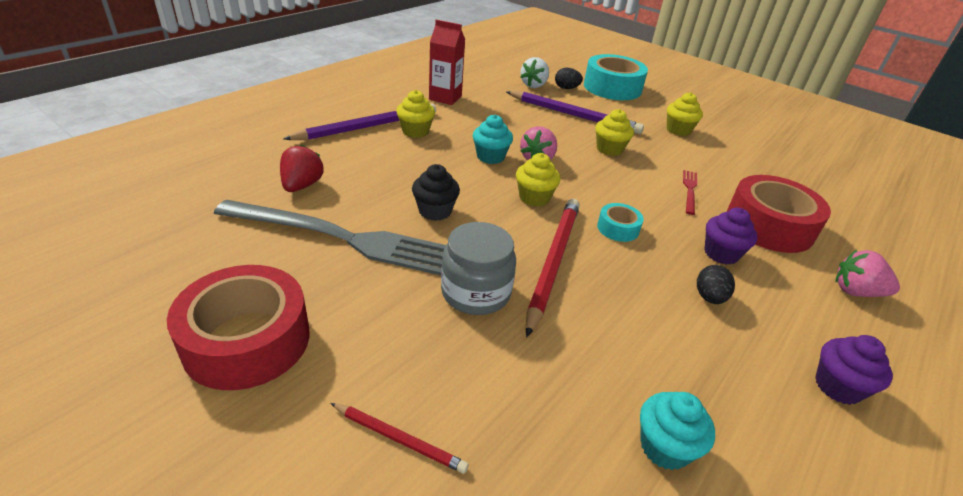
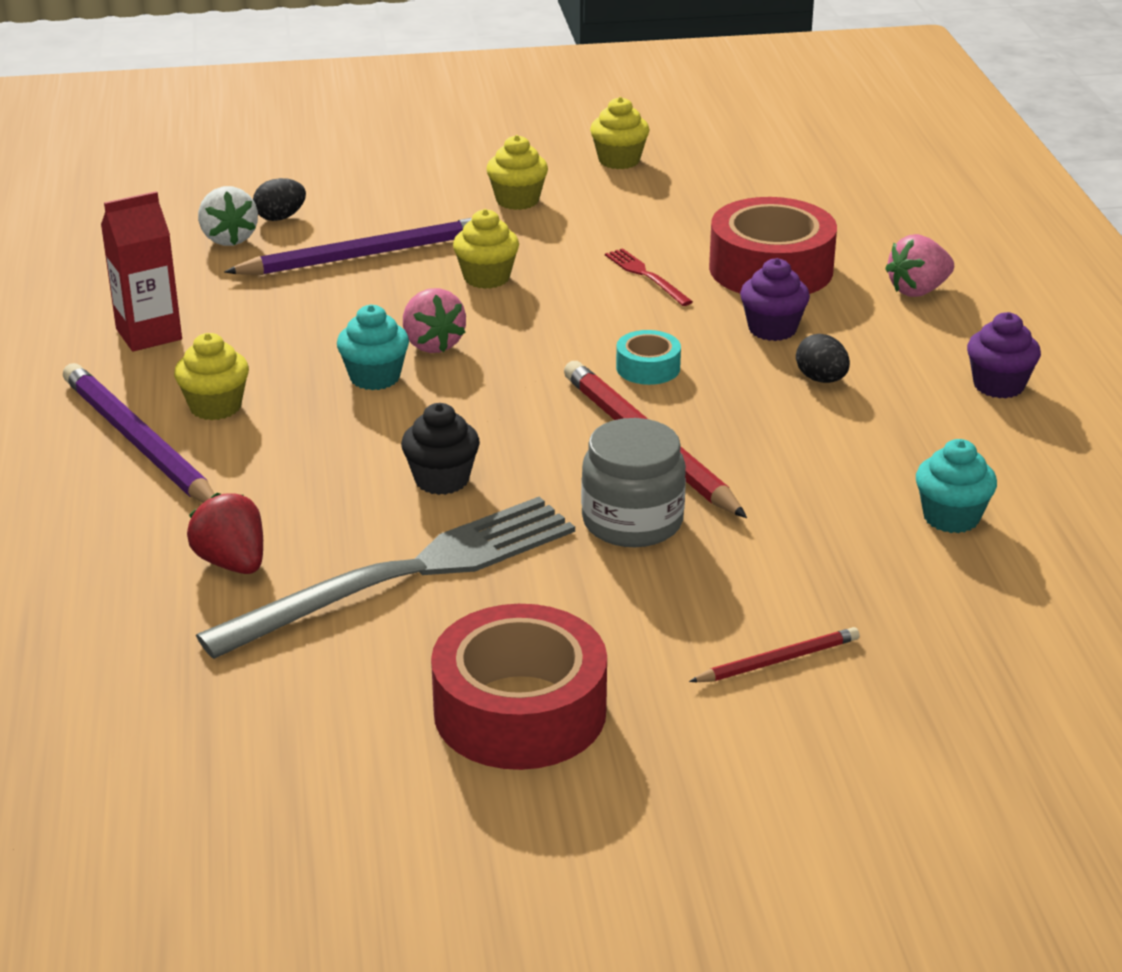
camera: 45 degrees left, 5 degrees down
purple pencil [284,103,436,140] -> purple pencil turned 45 degrees counterclockwise [63,363,214,503]
yellow cupcake [516,153,561,207] -> yellow cupcake moved to [590,97,650,169]
turquoise tape [584,54,648,100] -> none

